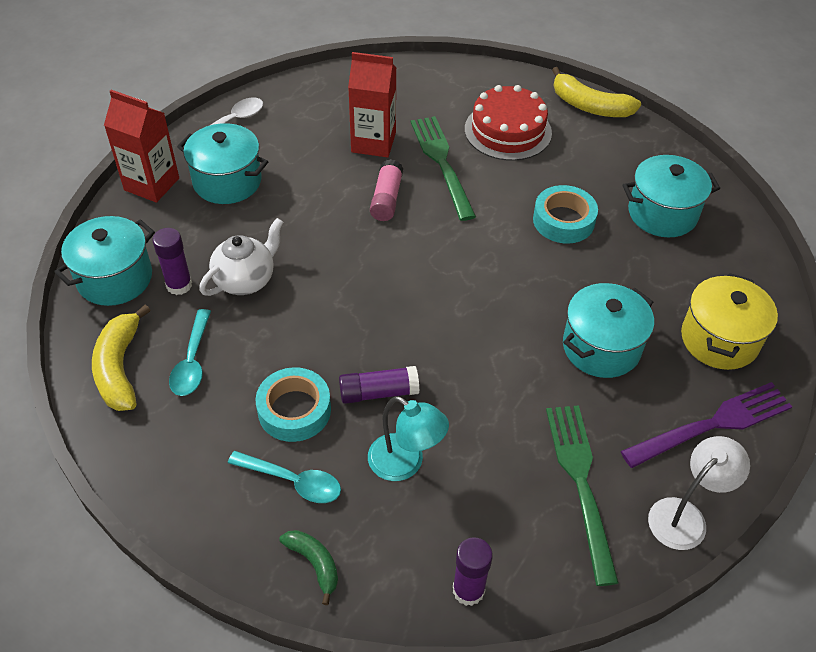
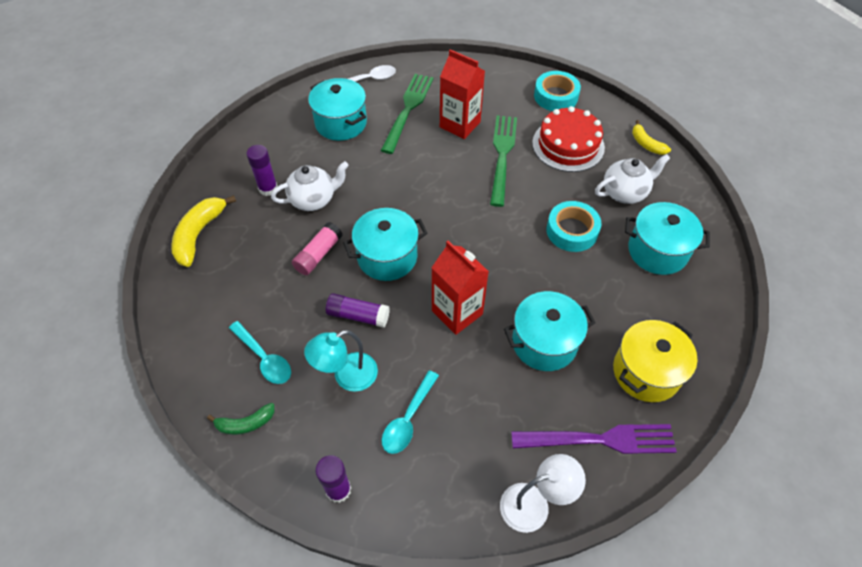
camera: 25 degrees right, 5 degrees up
turquoise pot [54,216,155,306] -> turquoise pot moved to [343,208,428,281]
red carton [104,90,179,203] -> red carton moved to [431,241,489,335]
turquoise spoon [169,309,211,396] -> turquoise spoon moved to [382,370,439,454]
turquoise tape [255,367,331,442] -> turquoise tape moved to [534,71,581,111]
green banana [279,530,338,605] -> green banana turned 90 degrees clockwise [207,403,275,435]
turquoise lamp [368,396,449,481] -> turquoise lamp turned 90 degrees clockwise [304,330,378,392]
pink glue stick [370,159,404,221] -> pink glue stick moved to [292,222,343,275]
green fork [546,405,619,586] -> green fork moved to [381,74,433,154]
yellow banana [552,67,641,117] -> yellow banana [632,120,671,155], size x0.60
none -> white teapot [595,154,670,204]

